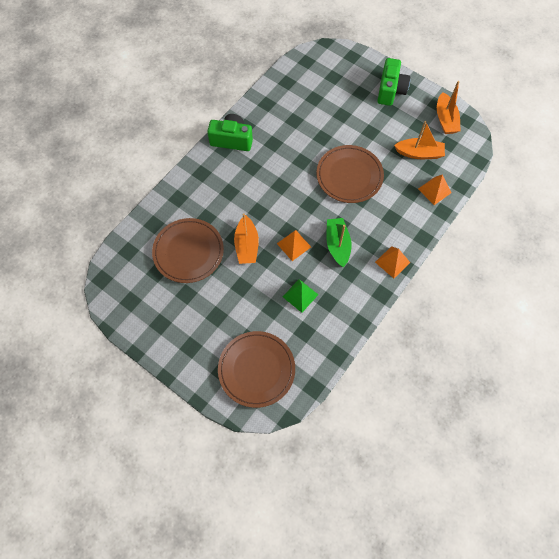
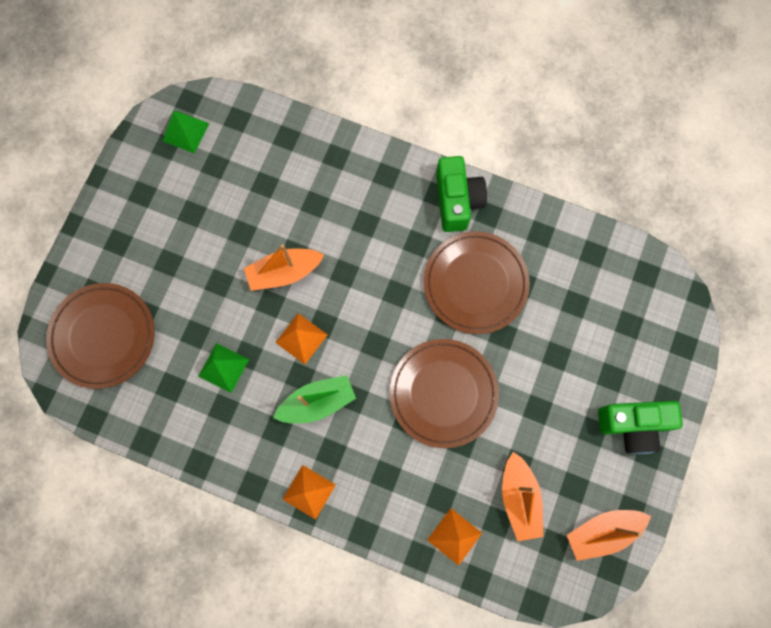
camera: 75 degrees right, 10 degrees up
brown plate [152,218,224,283] -> brown plate moved to [424,231,530,334]
none -> green pyramid [163,111,209,153]

